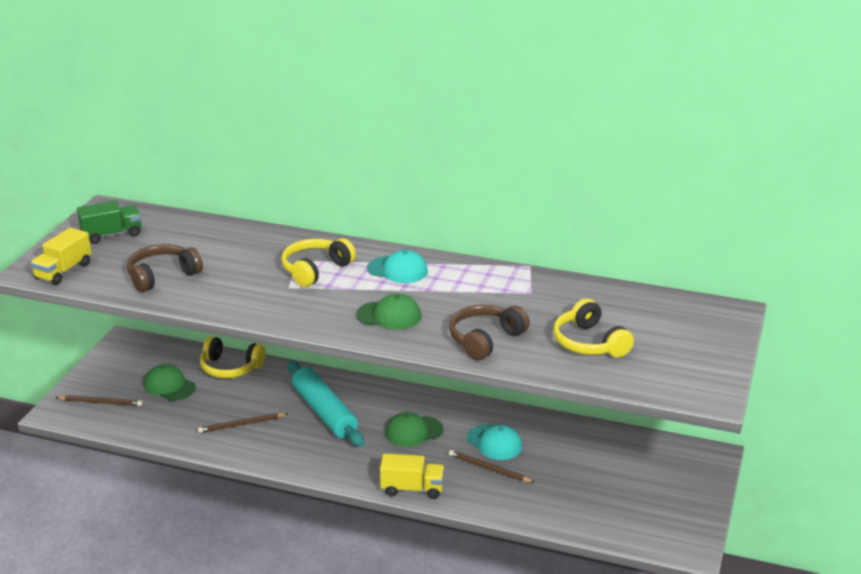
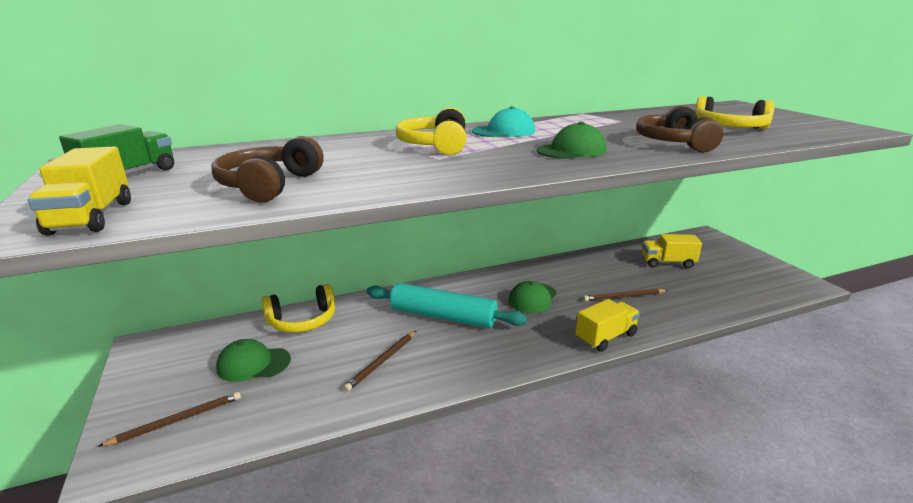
camera: 40 degrees left, 5 degrees down
turquoise cap [467,424,522,460] -> none
none -> yellow truck [642,234,702,268]

